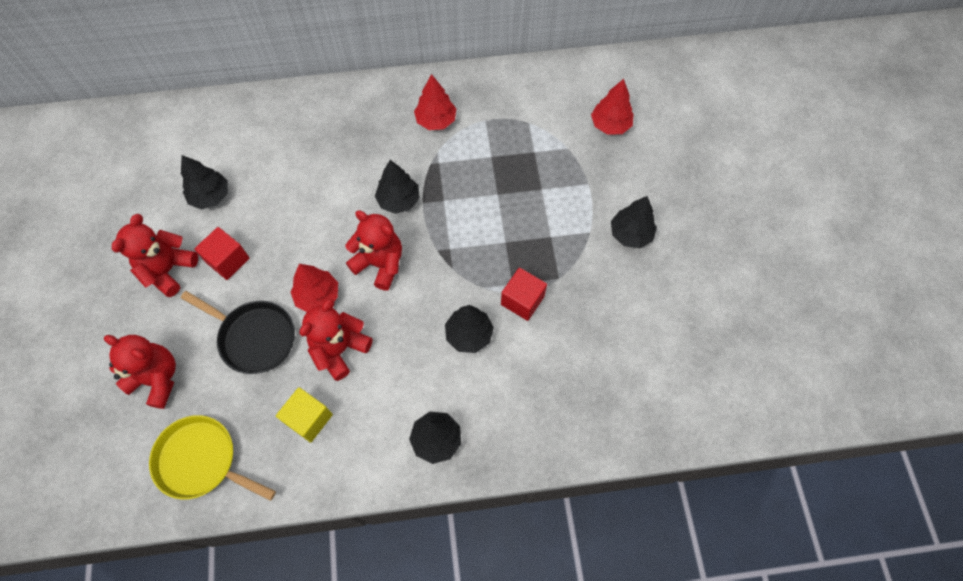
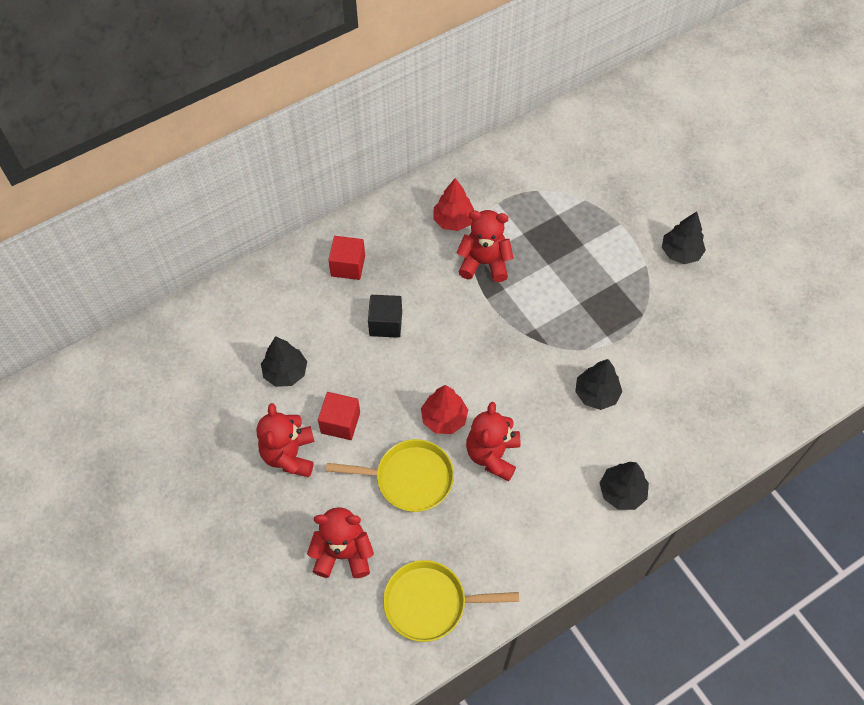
camera: 25 degrees left, 5 degrees down
black pan [181,291,295,374] -> yellow pan [326,439,454,512]
yellow cube [276,387,333,443] -> none
red teddy bear [345,210,402,291] -> red teddy bear moved to [457,210,513,282]
black tree [375,160,420,214] -> none
red cube [501,268,547,321] -> red cube moved to [328,236,365,280]
red tree [591,79,634,135] -> none
none -> black cube [368,295,402,338]

